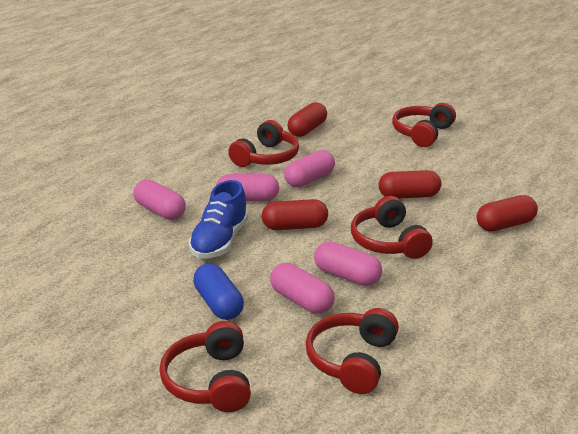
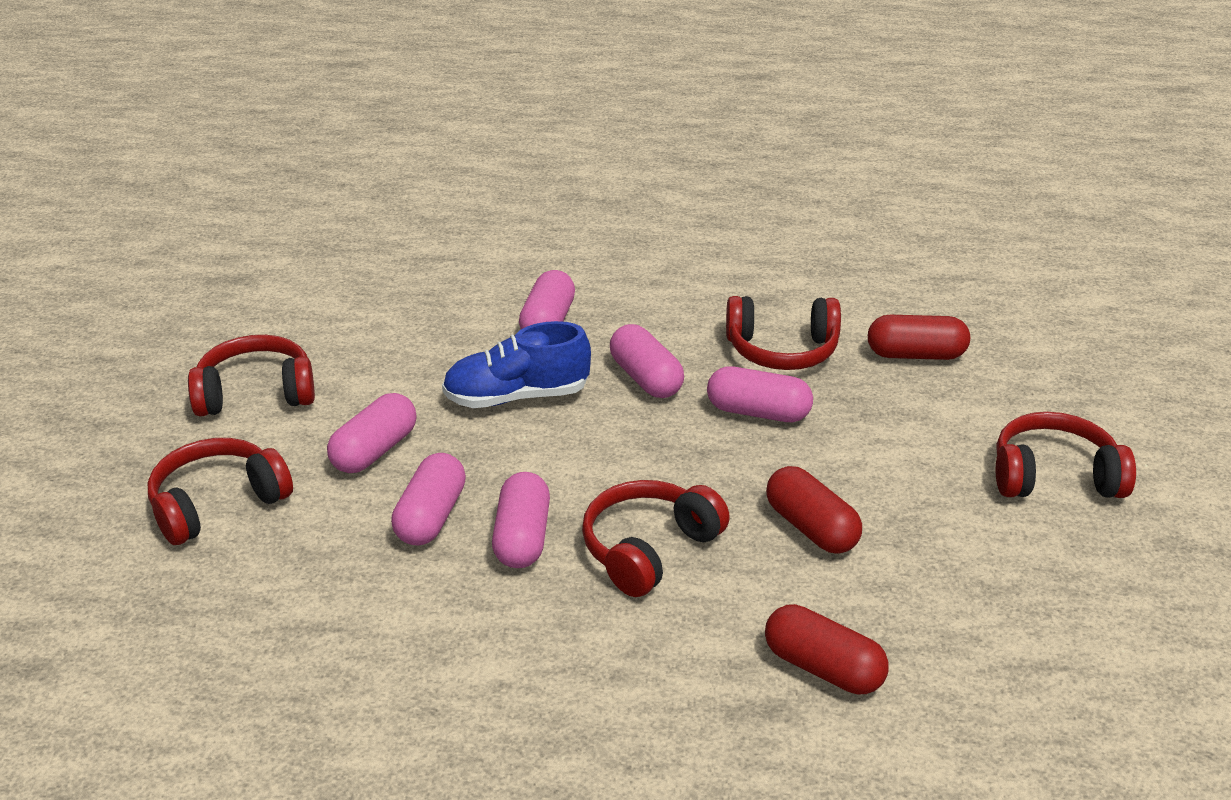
camera: 60 degrees right, 5 degrees up
blue capsule [193,263,244,320] -> pink capsule [327,393,417,473]
red capsule [262,199,328,230] -> none
red headphones [306,308,399,394] -> red headphones moved to [188,335,315,416]

